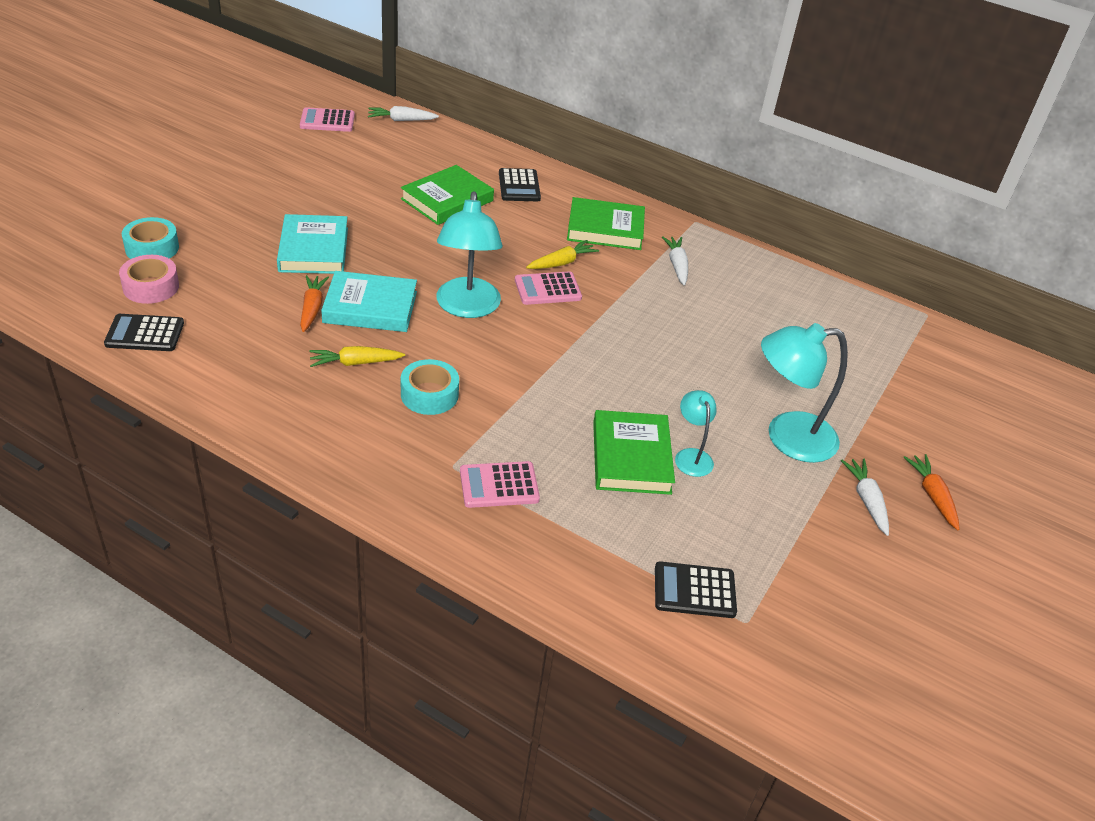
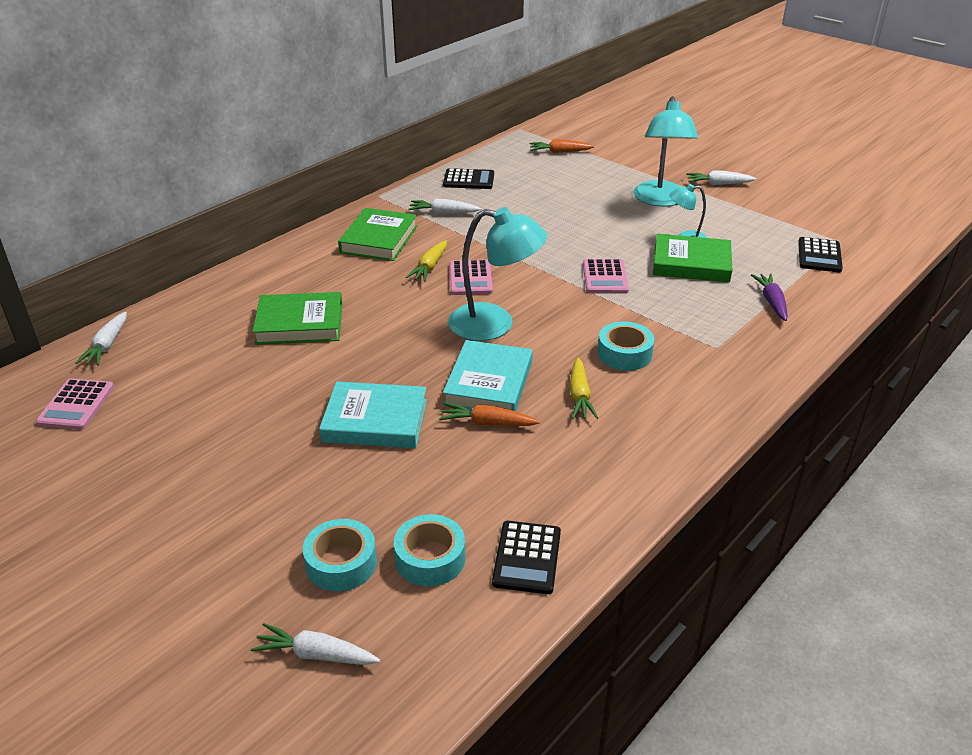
camera: 75 degrees left, 5 degrees down
pink tape [119,255,179,304] -> turquoise tape [394,514,465,587]
green book [401,165,494,225] -> green book turned 60 degrees counterclockwise [252,292,342,345]
pink calculator [460,461,540,508] -> pink calculator moved to [583,259,629,294]
black calculator [499,168,541,201] -> black calculator moved to [443,168,494,189]
yellow carrot [526,240,599,269] -> yellow carrot turned 135 degrees counterclockwise [406,240,447,282]
orange carrot [903,454,960,530] -> orange carrot moved to [530,139,594,153]
none -> white carrot [251,623,380,665]
none -> purple carrot [751,273,788,321]

